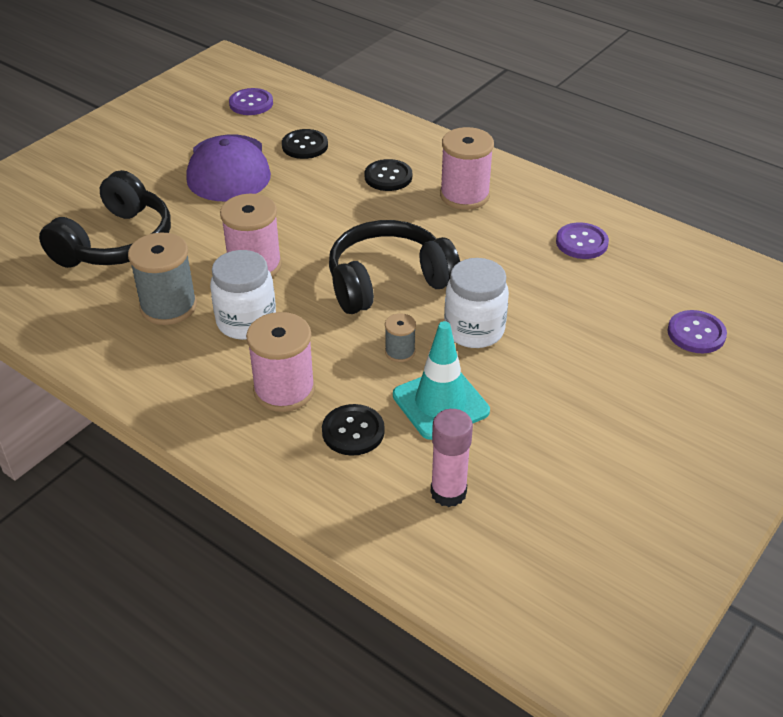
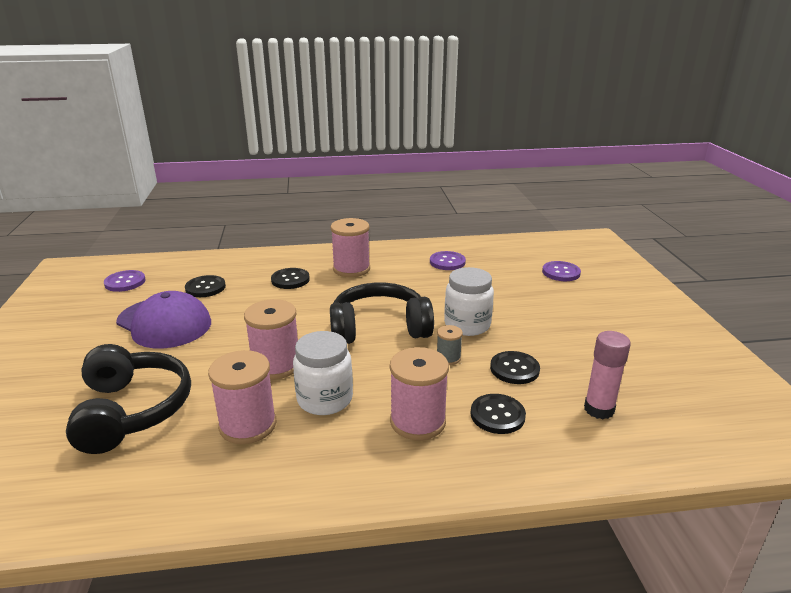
camera: 45 degrees left, 15 degrees down
grey spool [128,232,197,325] -> pink spool [208,350,276,444]
black headphones [329,220,460,314] -> black headphones turned 60 degrees clockwise [330,283,434,344]
turquoise traffic cone [393,321,490,440] -> black button [490,351,540,384]

